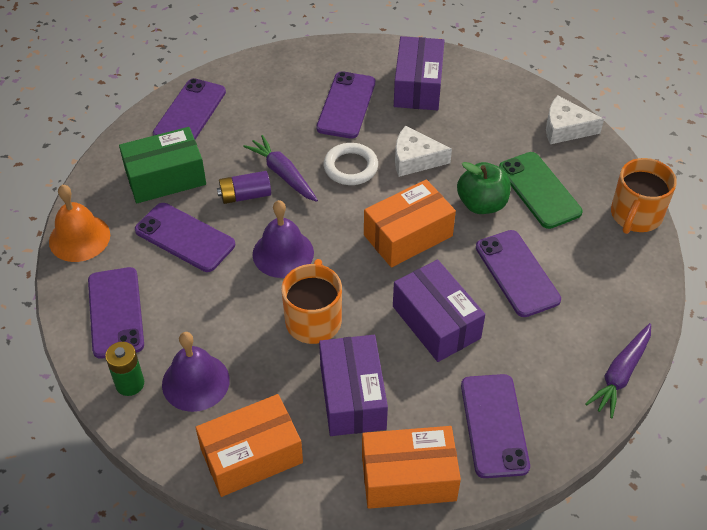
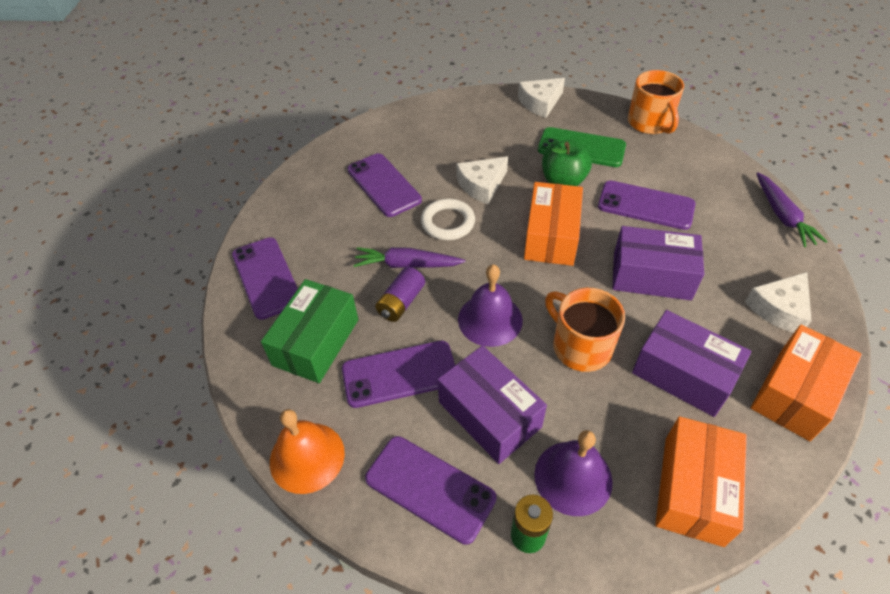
camera: 45 degrees left, 0 degrees up
purple box [394,36,445,110] -> purple box moved to [438,345,547,464]
purple phone [461,374,530,478] -> white cheese [745,272,812,333]

